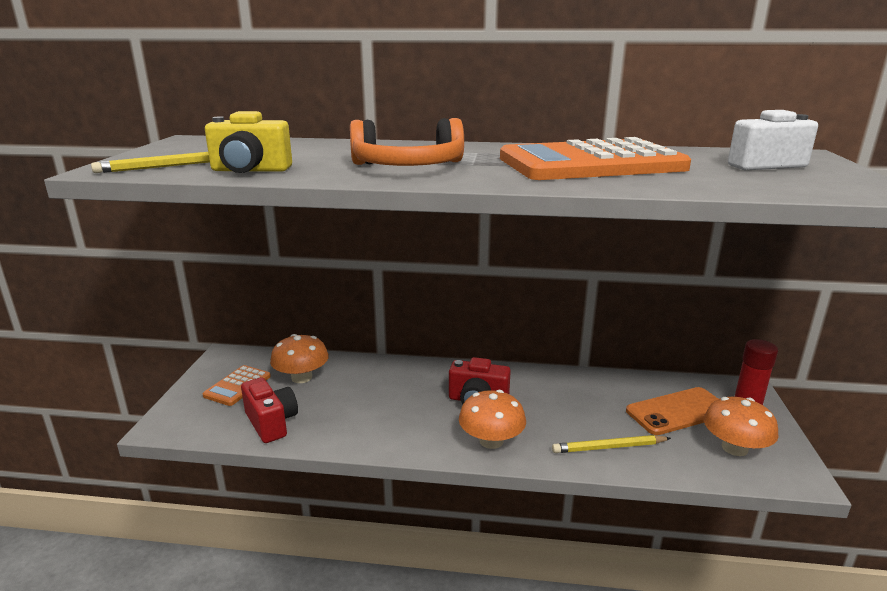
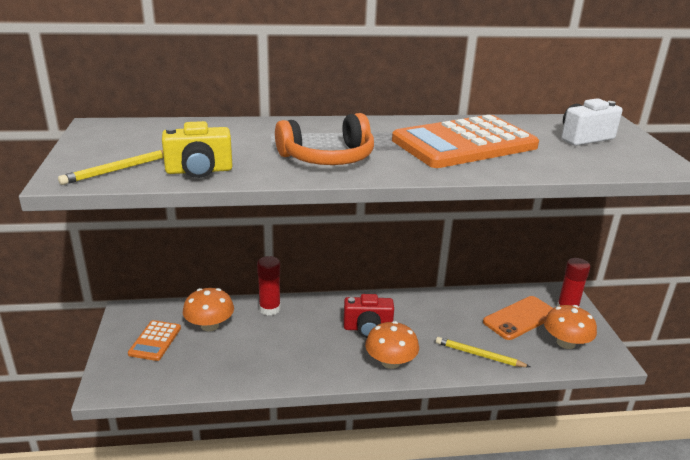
camera: 15 degrees left, 5 degrees up
red camera [241,377,298,443] -> none
yellow pencil [552,435,671,453] -> yellow pencil turned 45 degrees clockwise [436,337,530,367]
none -> red glue stick [257,256,281,315]

